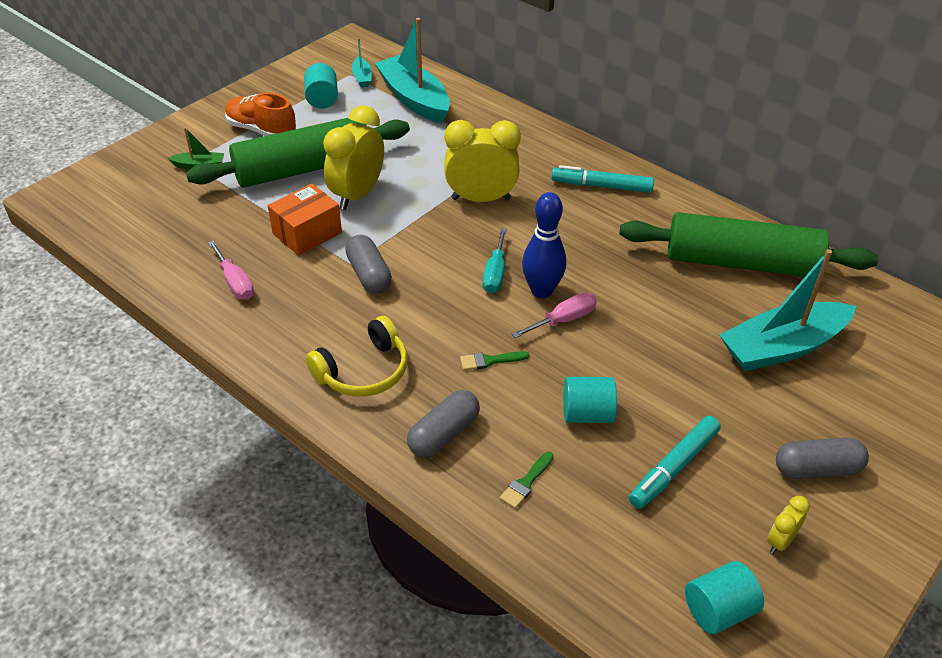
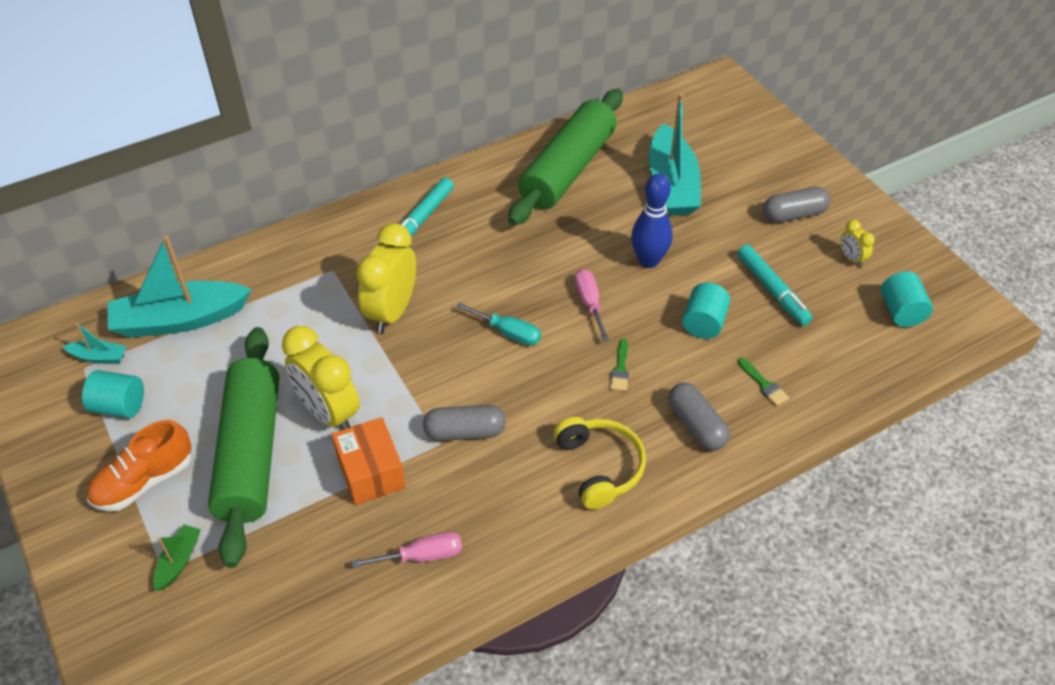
camera: 70 degrees left, 5 degrees up
blue bowling pin [522,192,566,298] -> blue bowling pin moved to [631,174,673,268]
grey capsule [776,437,869,479] -> grey capsule turned 60 degrees clockwise [763,187,830,223]

